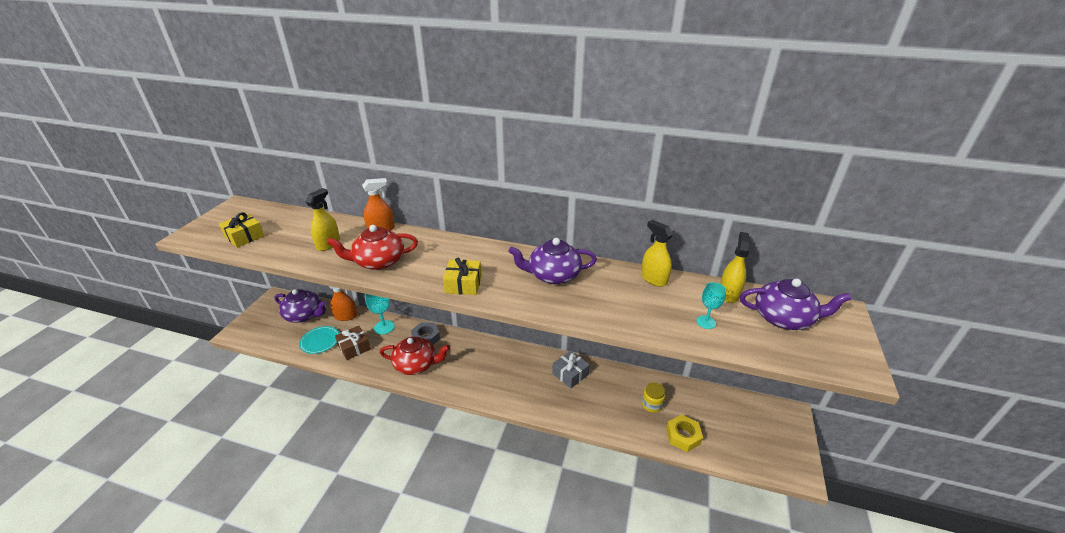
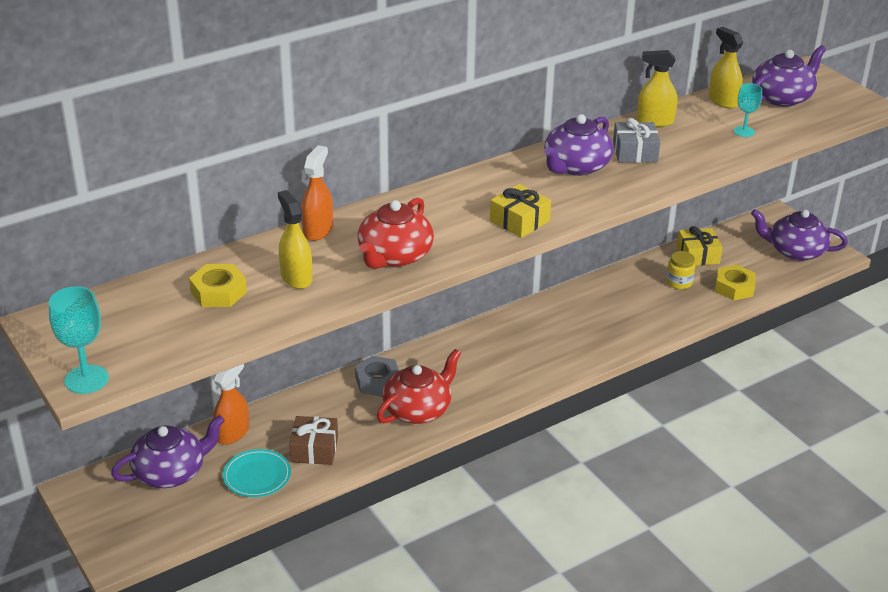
camera: 50 degrees left, 0 degrees up
yellow gift [219,212,265,248] -> yellow gift moved to [677,226,723,266]
turquoise goblet [365,294,395,335] -> turquoise goblet moved to [49,286,109,394]
grey gift [552,351,590,388] -> grey gift moved to [613,118,660,163]
none -> yellow nut [189,264,247,307]
none -> purple teapot [751,209,848,261]

